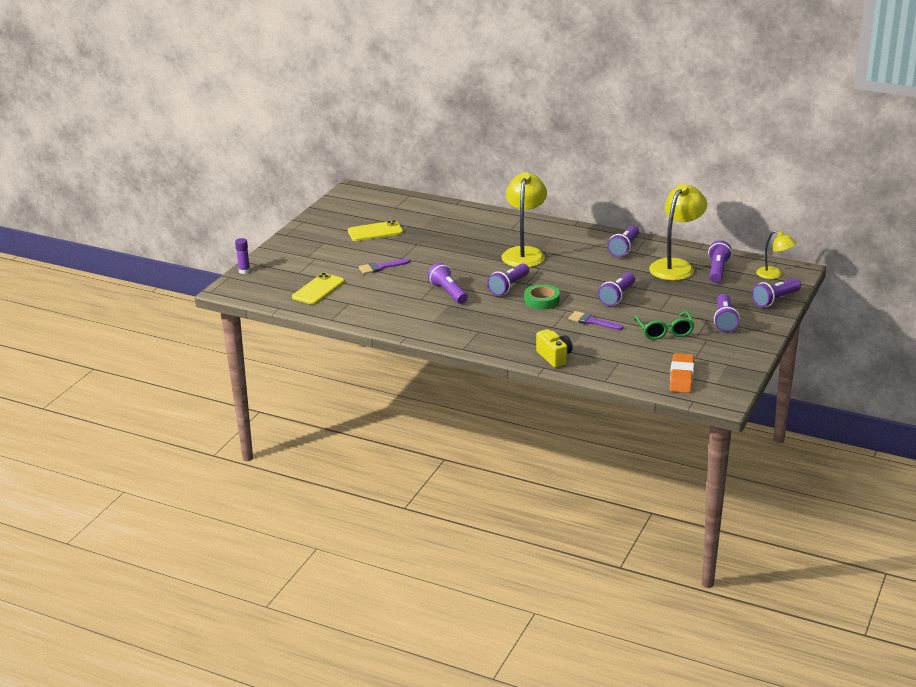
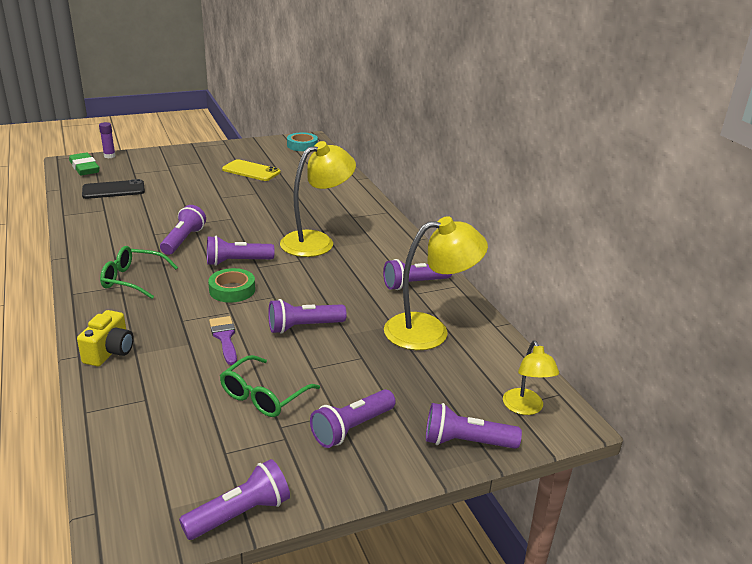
camera: 40 degrees right, 0 degrees up
yellow phone [292,273,345,305] -> black phone [82,179,145,199]
purple brush [359,258,410,274] -> none
orange eraser [670,353,694,393] -> none
purple flashlight [708,240,732,283] -> purple flashlight moved to [179,459,290,540]
none -> green eraser [69,152,99,176]
none -> green glasses [100,246,178,299]
none -> turquoise tape [287,132,318,151]

